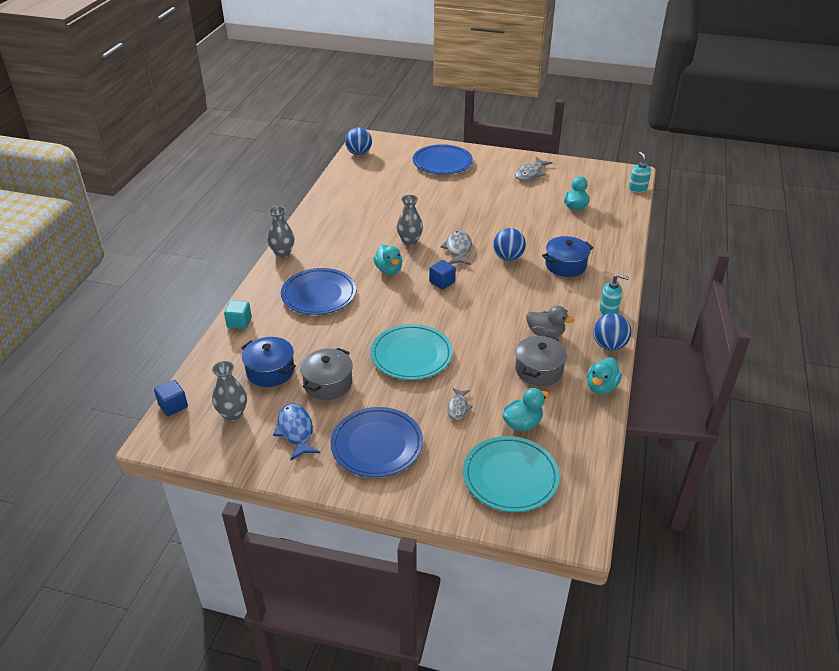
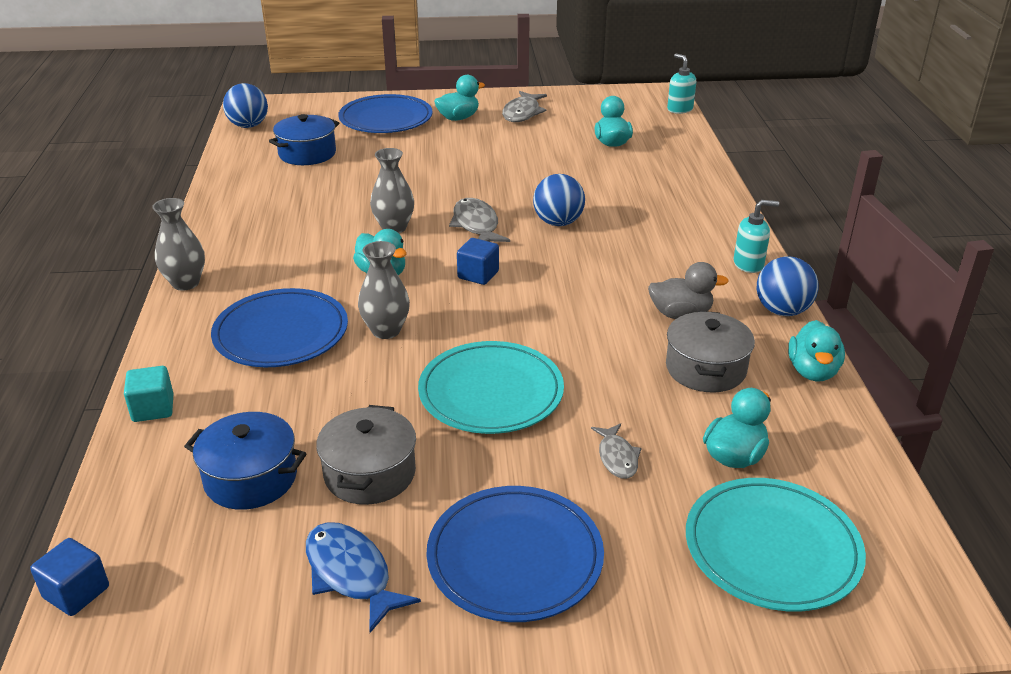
camera: 20 degrees left, 5 degrees down
grey vase [212,361,247,421] -> grey vase moved to [358,241,410,339]
blue pot [542,236,593,277] -> blue pot moved to [269,114,339,165]
none -> turquoise duck [434,75,485,121]

